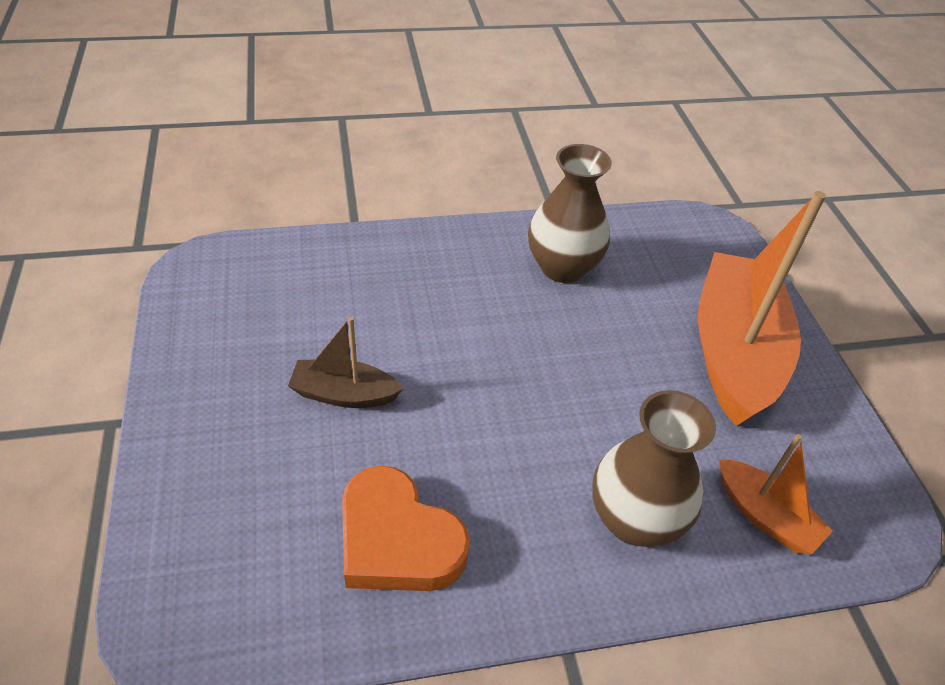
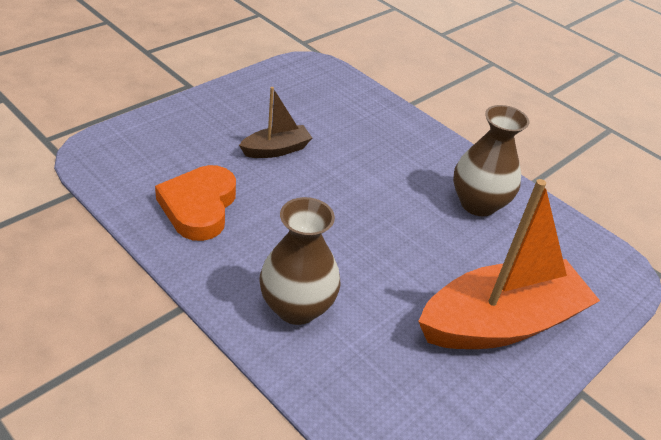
camera: 55 degrees right, 5 degrees down
brown boat [288,317,404,408] -> brown boat turned 90 degrees clockwise [239,87,312,158]
orange boat [719,434,833,554] -> none

